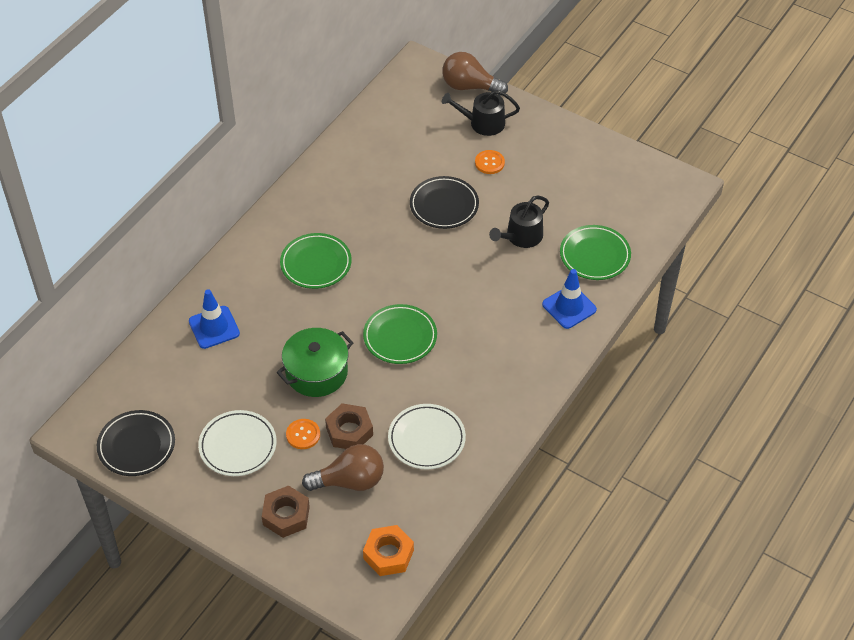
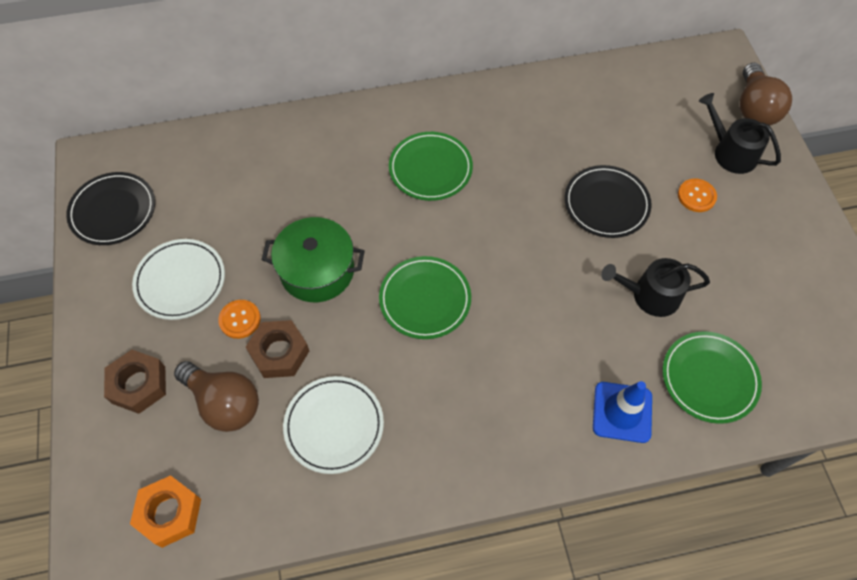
camera: 45 degrees right, 10 degrees up
blue traffic cone [189,289,240,349] -> none
brown light bulb [442,52,508,96] -> brown light bulb turned 150 degrees counterclockwise [740,63,792,126]

